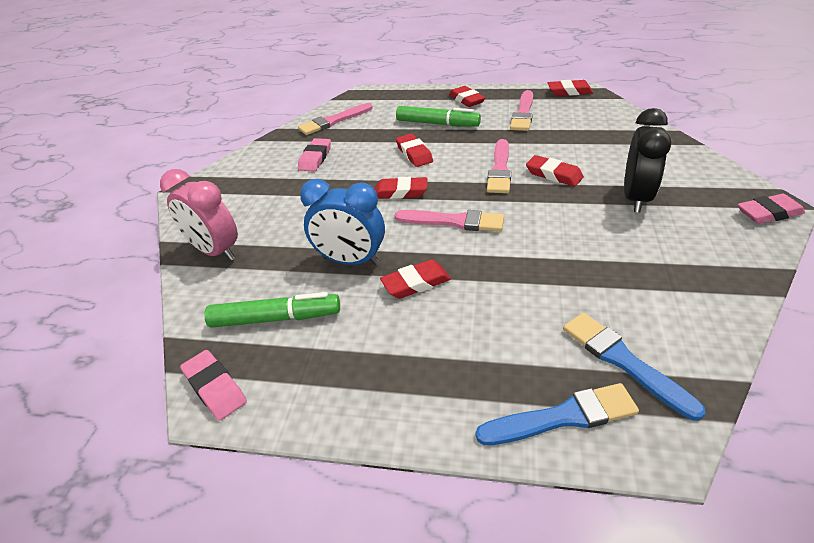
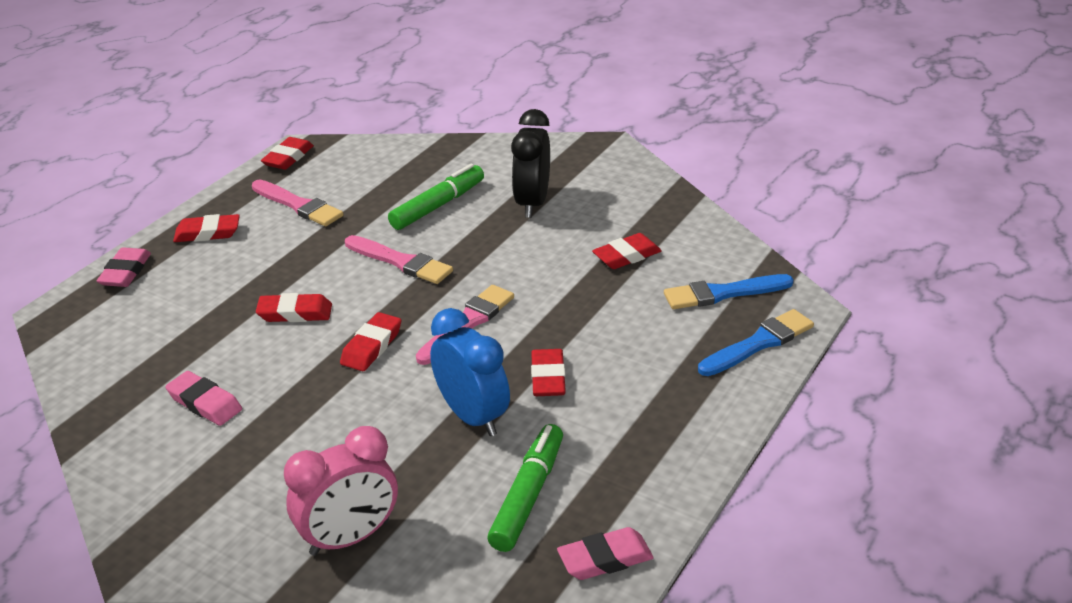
camera: 70 degrees left, 5 degrees down
pink brush [298,103,373,135] -> none
blue clock [300,179,385,265] -> blue clock turned 75 degrees counterclockwise [430,308,510,436]
green marker [396,106,481,127] -> green marker moved to [388,164,484,230]
blue brush [475,383,639,445] -> blue brush turned 45 degrees clockwise [698,309,814,376]
red eraser [526,155,584,187] -> red eraser moved to [592,233,662,269]
black clock [624,108,671,213] -> black clock turned 120 degrees counterclockwise [511,109,550,218]
pink eraser [737,194,805,224] -> pink eraser moved to [97,247,151,287]

